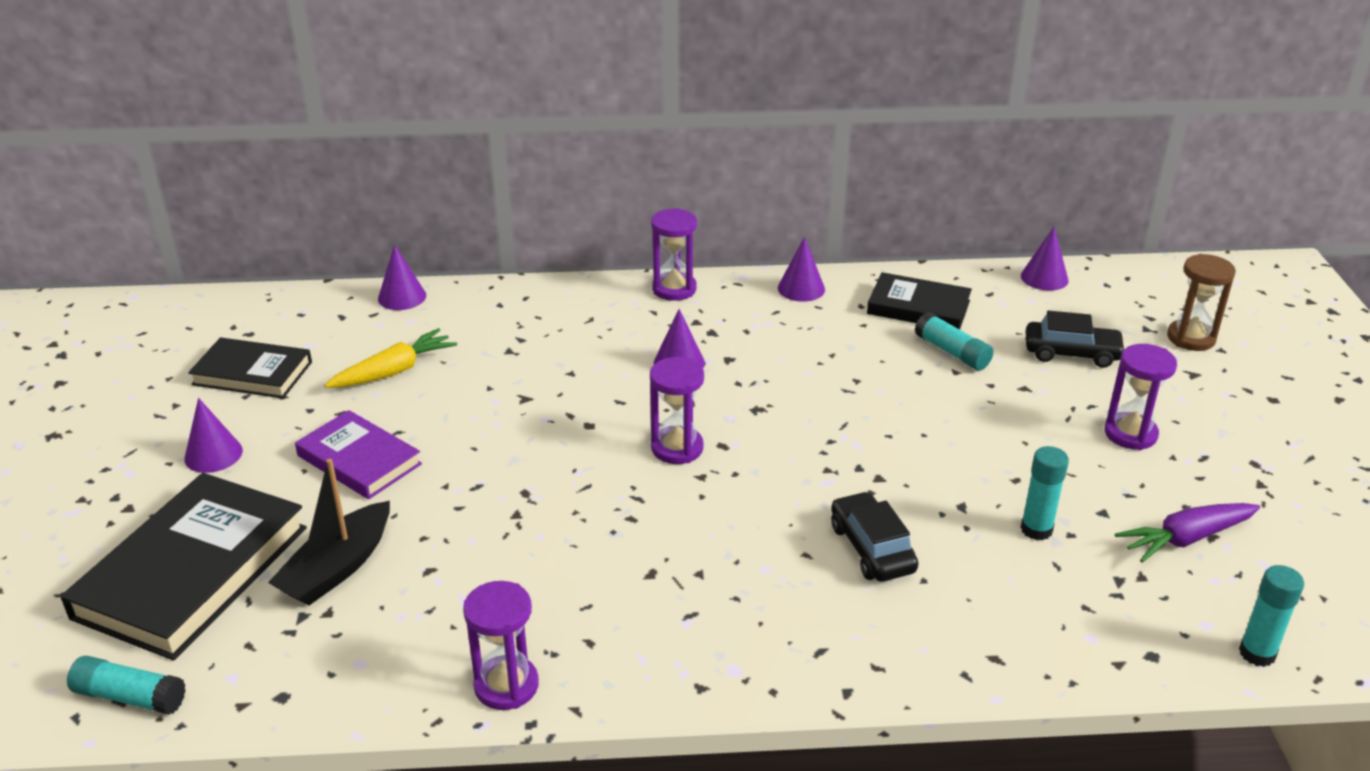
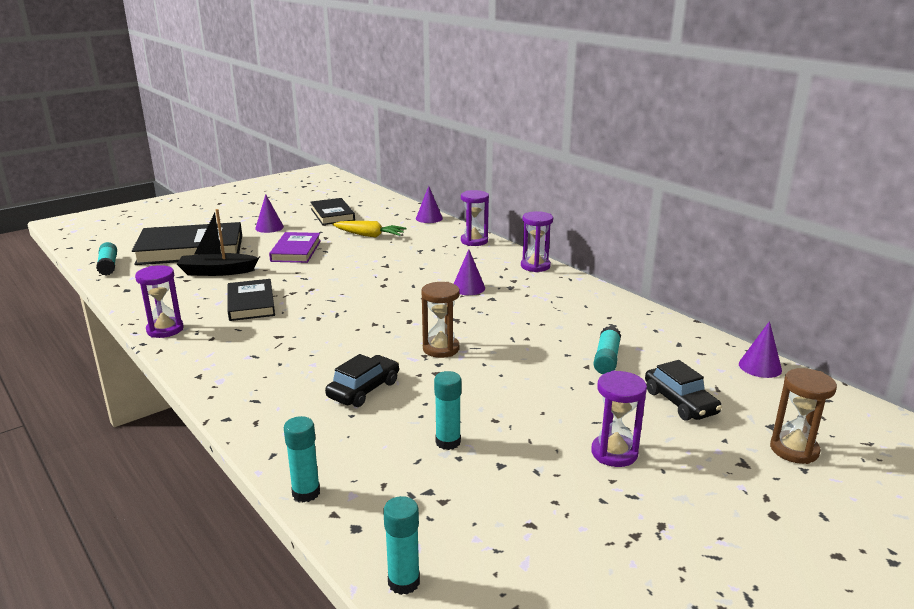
camera: 55 degrees right, 10 degrees down
purple hourglass [650,357,704,464] -> purple hourglass moved to [461,190,489,246]
purple cone [778,237,825,302] -> none
black book [867,272,972,330] -> black book moved to [227,279,275,321]
purple carrot [1115,503,1261,563] -> none
none -> turquoise glue stick [284,416,320,502]
none -> brown hourglass [421,282,460,358]

